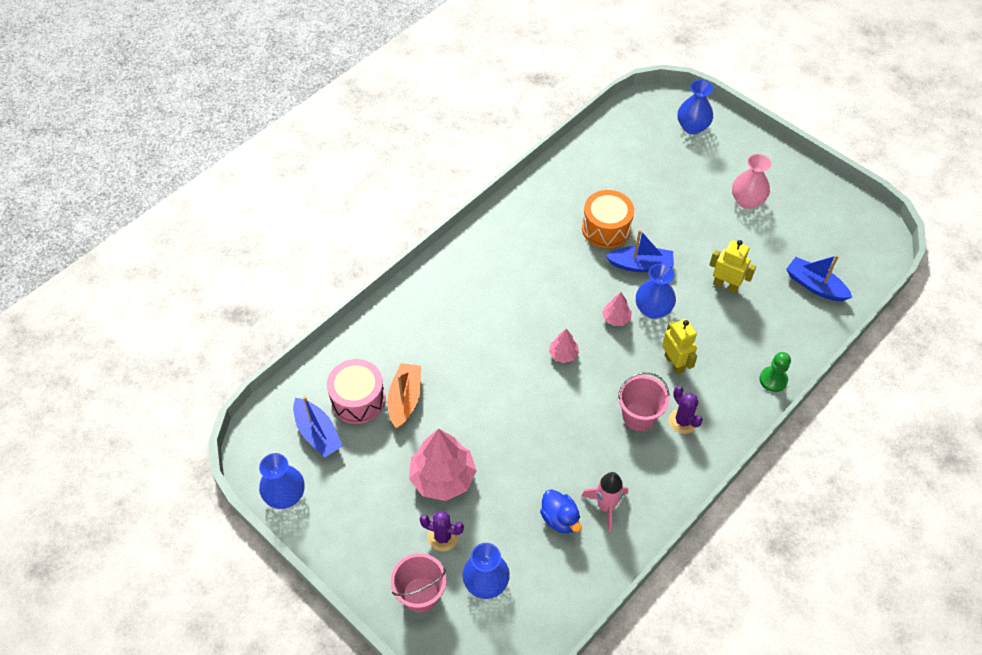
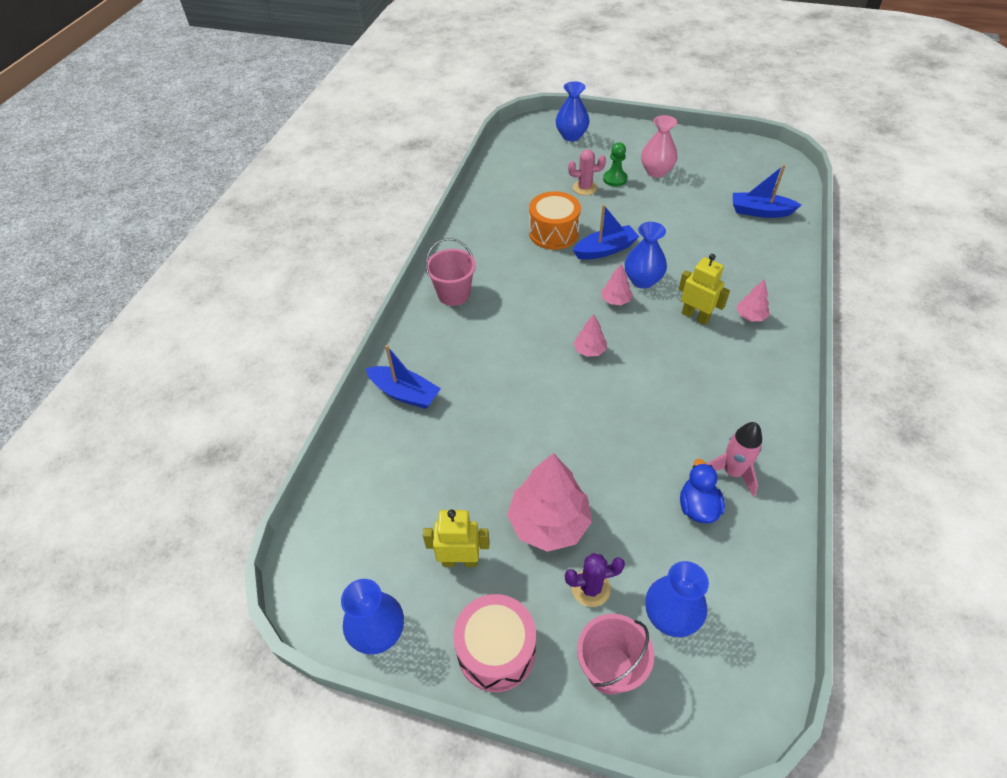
camera: 25 degrees left, 5 degrees down
blue boat [293,396,343,458] -> blue boat moved to [366,345,441,409]
pink drum [327,359,385,424] -> pink drum moved to [453,594,536,692]
orange boat [387,363,421,428] -> none
blue duck [540,490,582,533] -> blue duck turned 120 degrees counterclockwise [680,459,725,524]
pink bucket [618,372,670,431] -> pink bucket moved to [426,238,476,306]
purple cactus [669,386,703,434] -> none
yellow robot [709,240,756,293] -> yellow robot moved to [423,510,489,567]
green pawn [760,352,791,392] -> green pawn moved to [603,142,627,187]
none -> pink cactus [568,149,606,195]
none -> pink tree [736,279,769,321]

